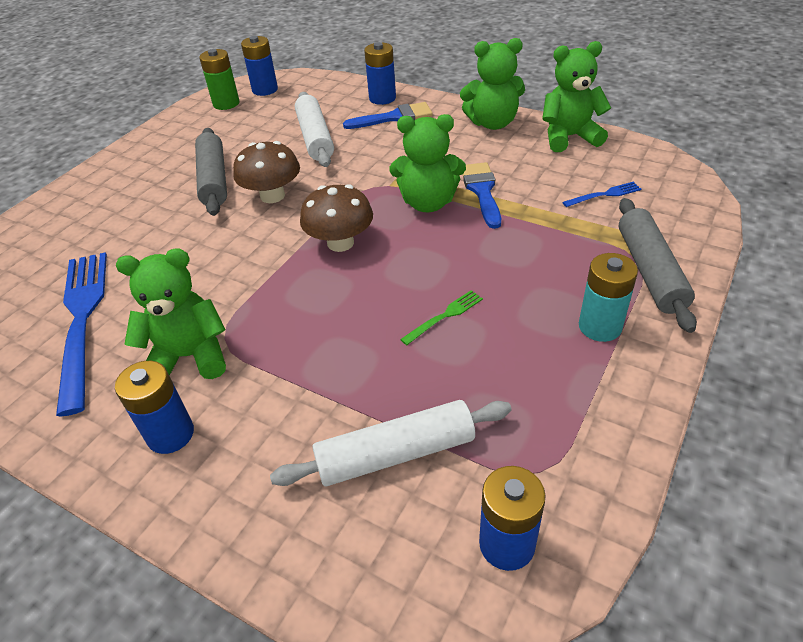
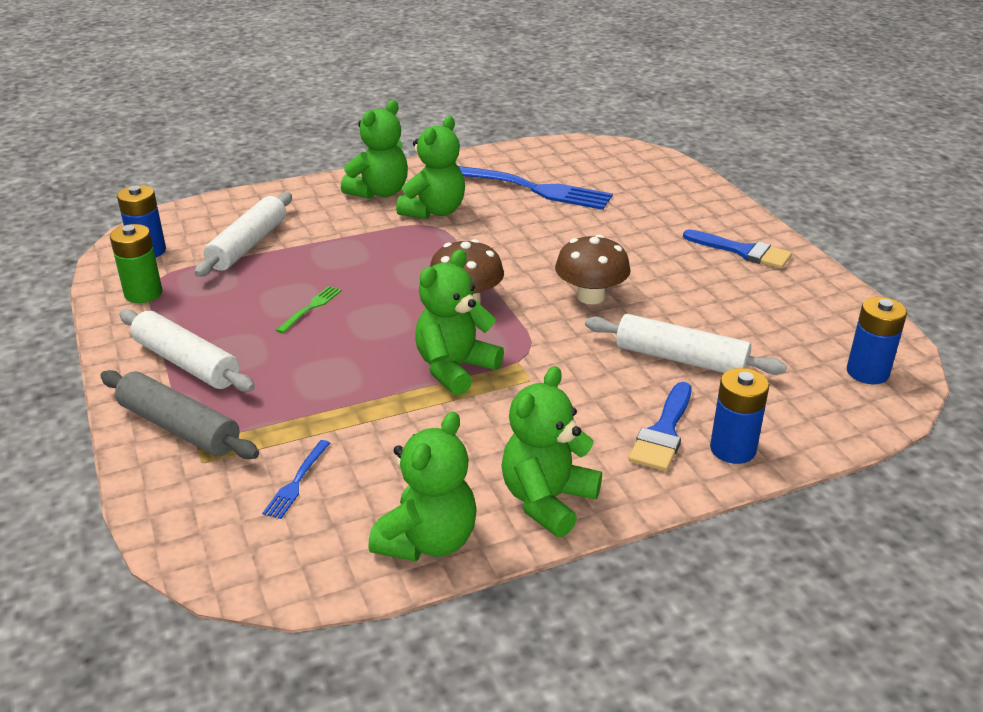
camera: 125 degrees right, 10 degrees down
blue battery [115,361,194,454] -> green teddy bear [341,100,408,199]
grey rolling pin [195,128,227,216] -> none
green battery [199,49,240,110] -> green battery moved to [110,224,163,303]
green fork [400,290,483,345] -> green fork turned 150 degrees counterclockwise [276,286,342,333]
blue brush [462,162,501,229] -> blue brush moved to [683,229,792,269]
turquoise battery [579,253,638,342] -> white rolling pin [119,309,255,392]

